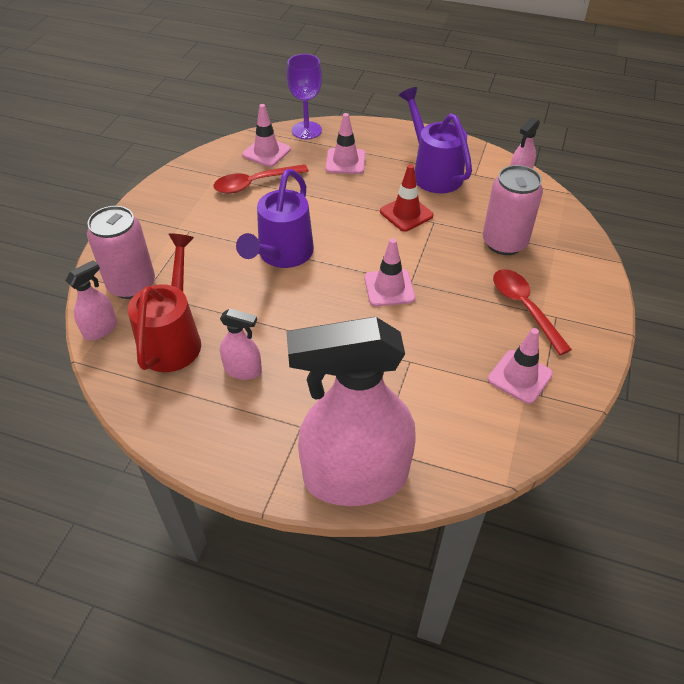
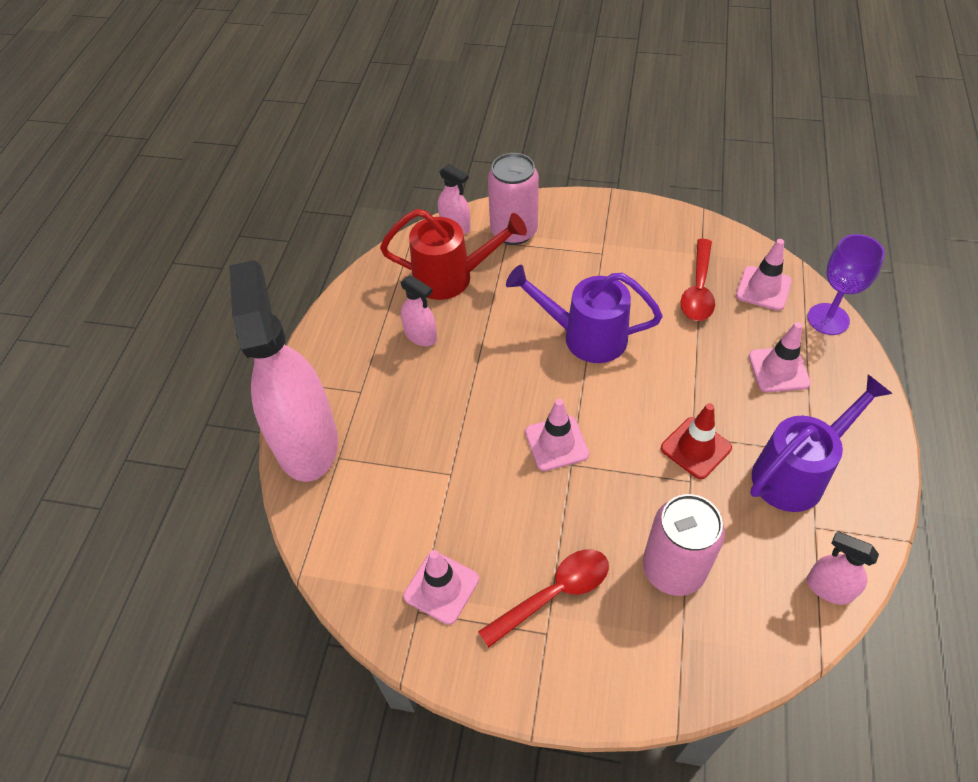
camera: 85 degrees right, 5 degrees up
red spoon [213,164,309,194] -> red spoon turned 135 degrees counterclockwise [681,239,715,321]
pink spray bottle [220,308,262,380] -> pink spray bottle turned 60 degrees counterclockwise [400,275,437,346]

